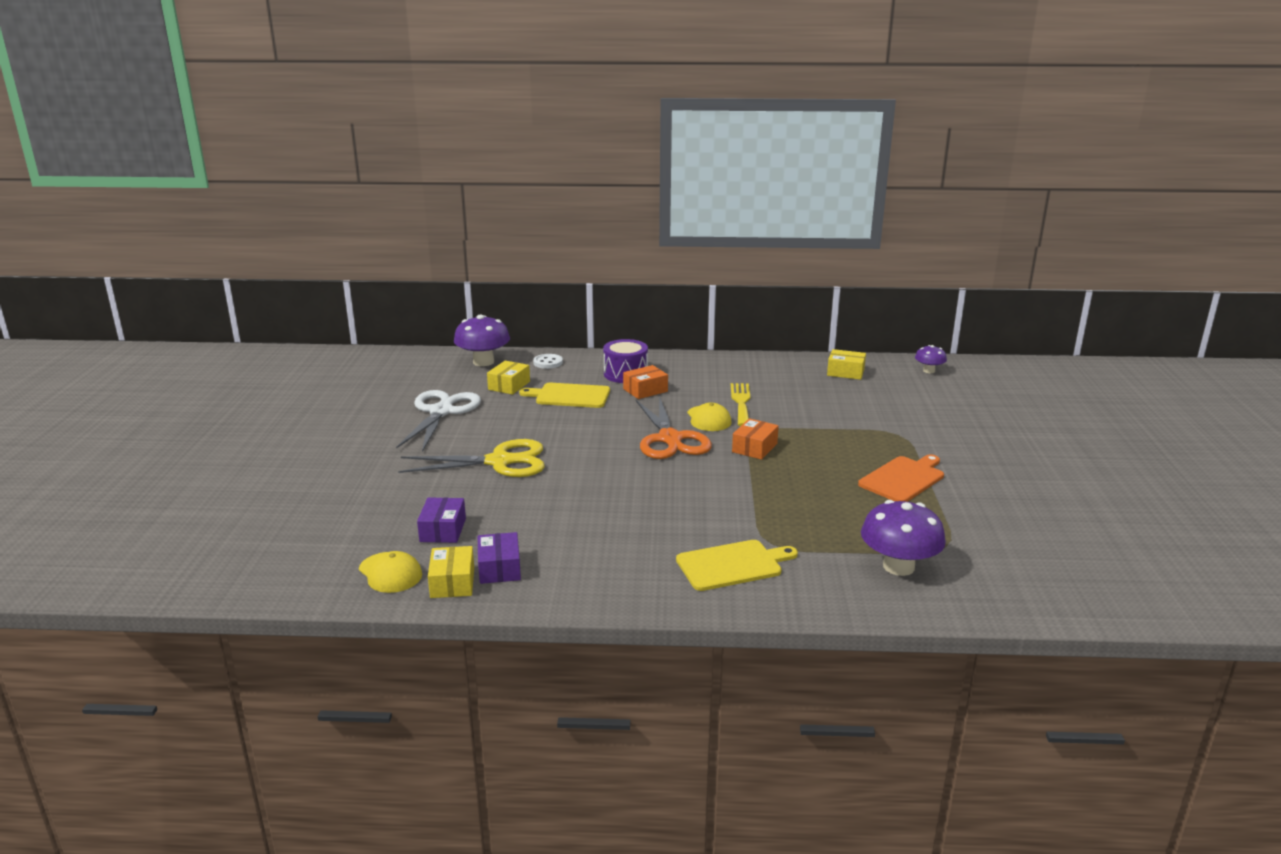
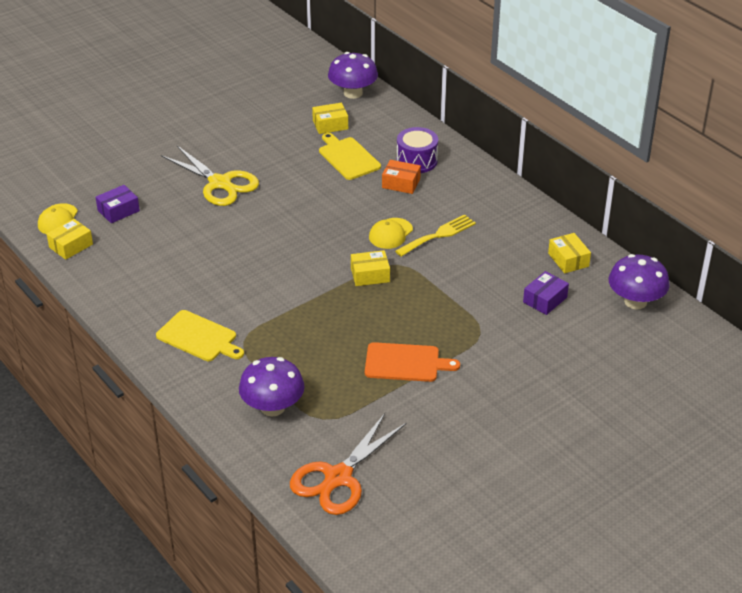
camera: 50 degrees right, 15 degrees up
white scissors [396,390,481,452] -> none
purple box [478,532,521,584] -> purple box moved to [523,271,569,315]
white button [533,354,563,369] -> none
orange scissors [636,396,712,459] -> orange scissors moved to [290,413,407,515]
orange box [732,418,779,460] -> yellow box [351,250,390,286]
purple mushroom [915,345,947,373] -> purple mushroom [609,254,670,309], size x1.84

